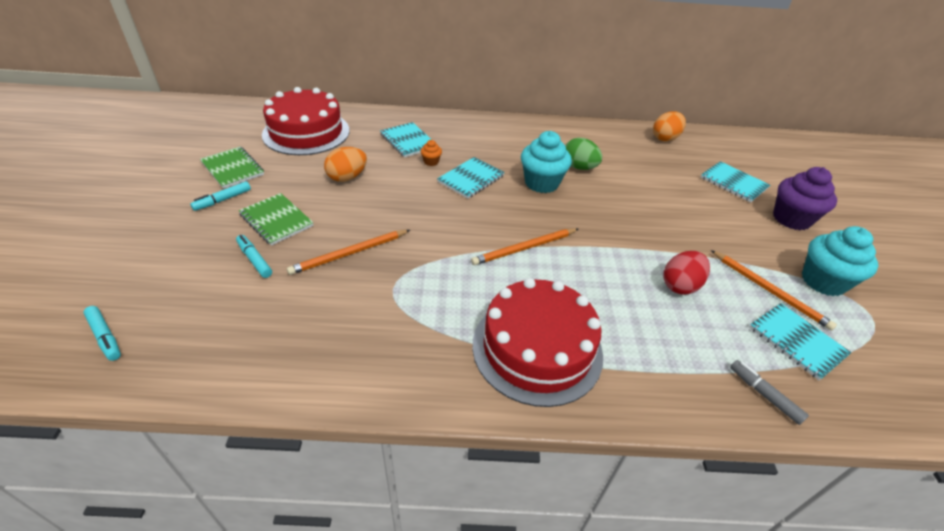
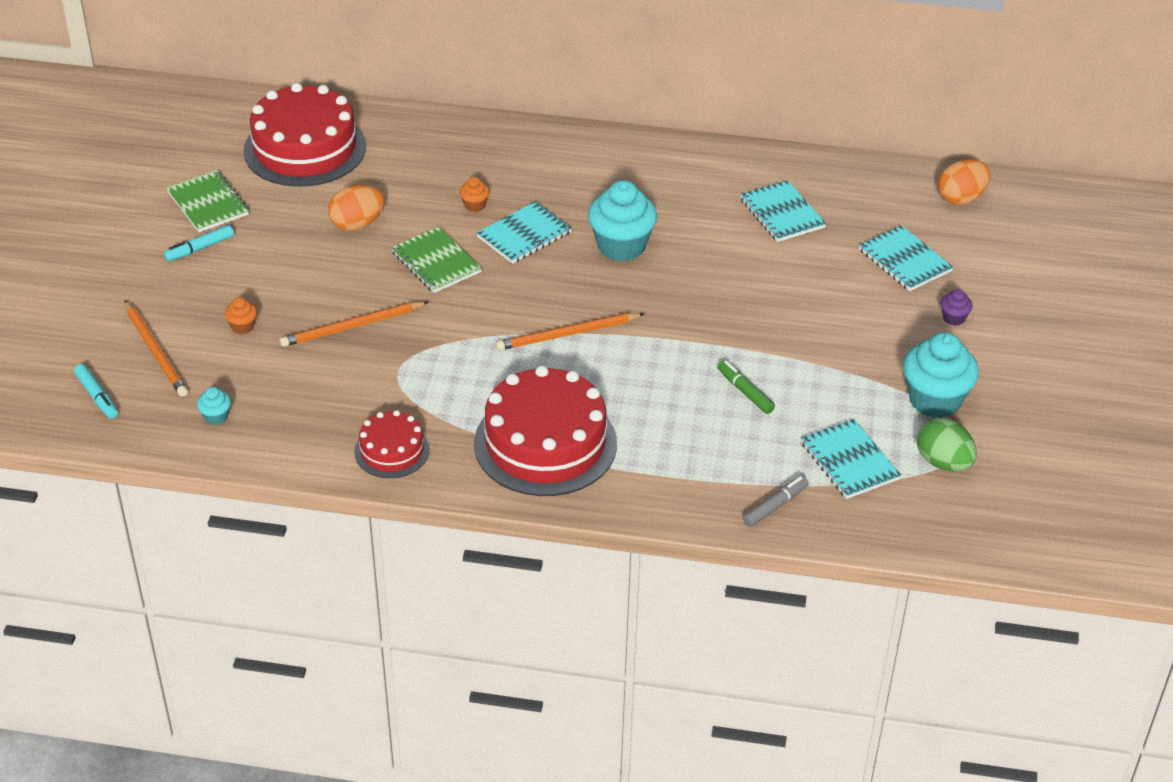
camera: 10 degrees right, 0 degrees up
turquoise marker [236,235,272,278] -> orange cupcake [225,297,257,334]
green notebook [239,193,314,246] -> green notebook moved to [391,227,482,293]
turquoise notebook [380,122,432,158] -> turquoise notebook moved to [740,180,826,242]
green egg [565,138,602,170] -> green egg moved to [917,418,977,471]
orange egg [653,111,686,141] -> orange egg moved to [938,159,991,205]
red egg [664,251,710,295] -> green marker [717,360,775,414]
orange pencil [711,250,837,331] -> orange pencil moved to [125,301,188,397]
grey marker [730,360,809,425] -> grey marker turned 75 degrees clockwise [743,476,809,527]
purple cupcake [773,167,837,230] -> purple cupcake [940,289,973,326], size x0.45
none -> turquoise cupcake [197,387,231,425]
none -> red cake [354,410,430,478]

